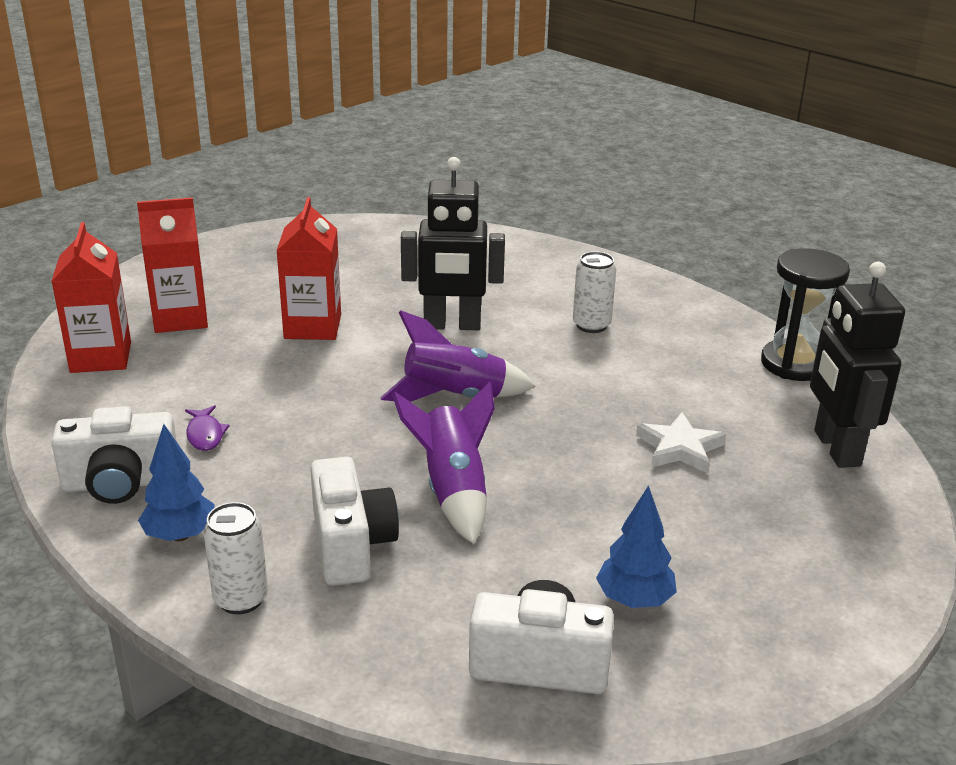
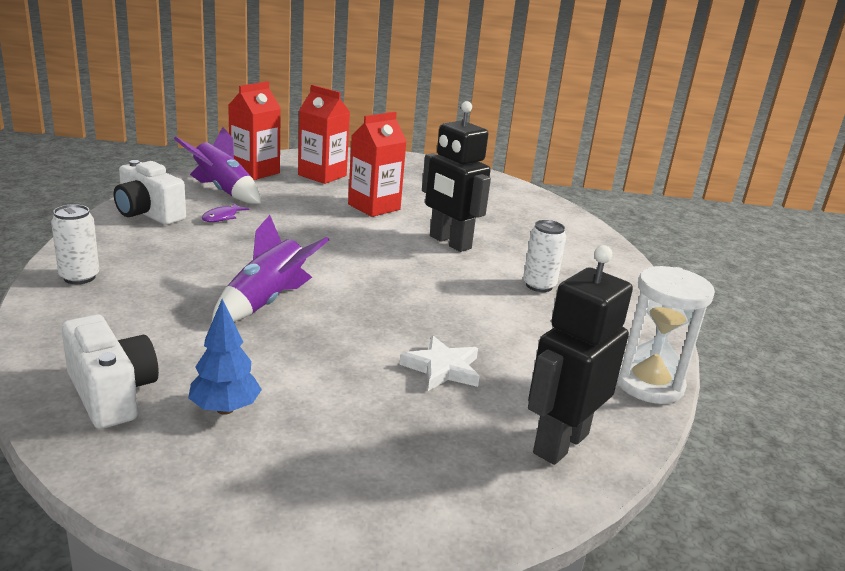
camera: 45 degrees right, 5 degrees down
blue tree [138,424,215,541] -> none
white camera [310,457,399,586] -> none
purple rocket [381,310,536,402] -> purple rocket moved to [174,127,261,204]
black hourglass [761,248,850,381] -> white hourglass [617,266,715,404]

